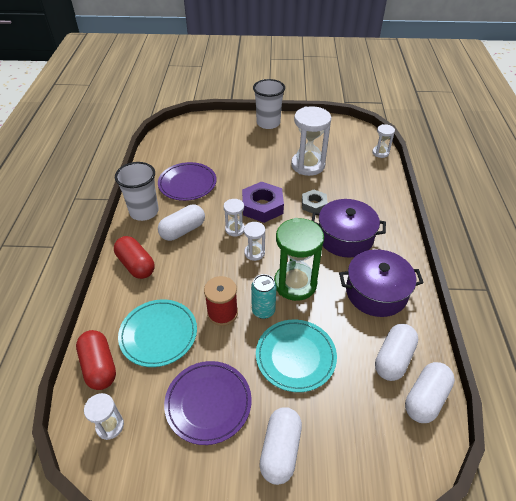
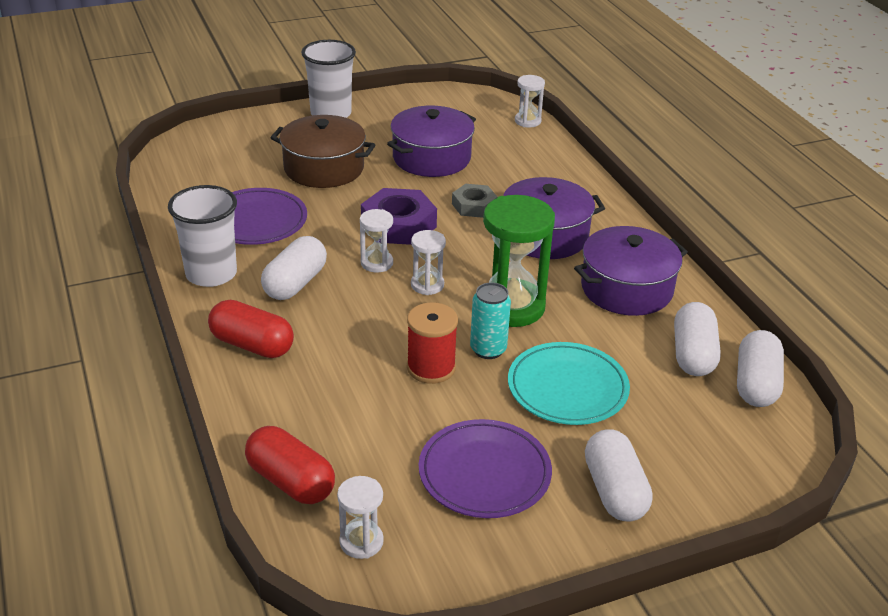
camera: 25 degrees left, 10 degrees down
turquoise plate [118,299,197,367] -> none
white hourglass [291,106,331,176] -> purple pot [387,106,476,177]
none -> brown pot [271,115,375,188]

